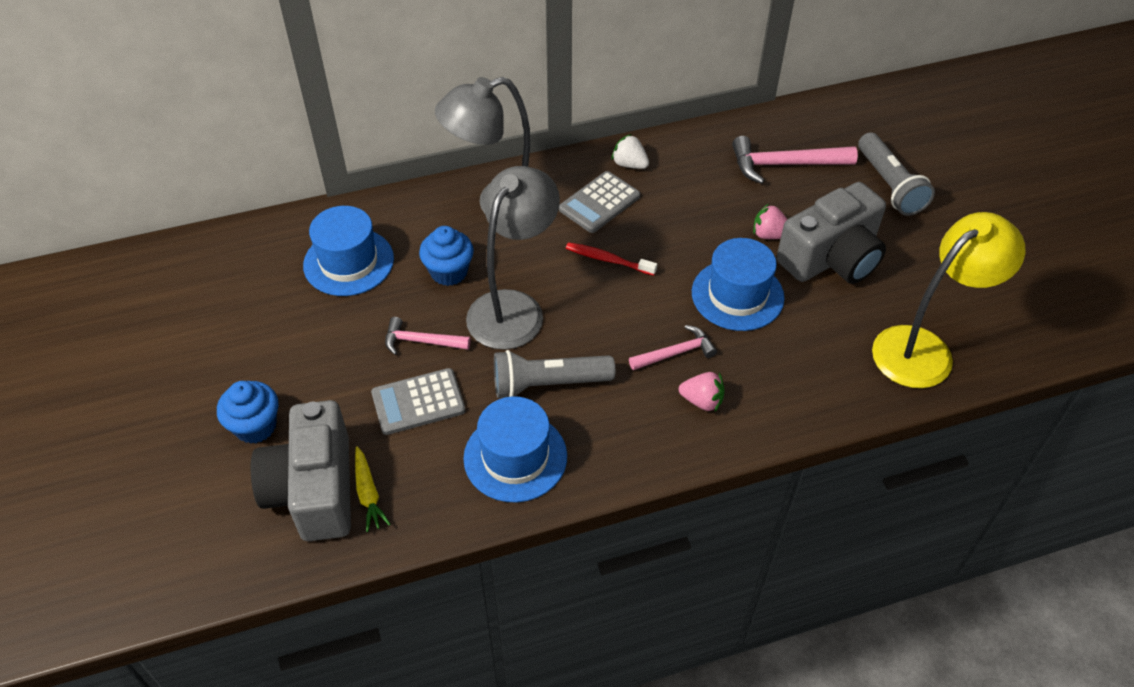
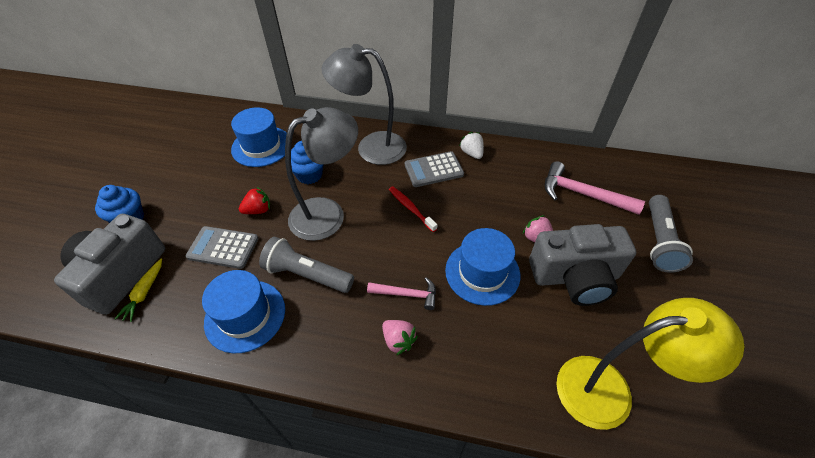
camera: 30 degrees right, 0 degrees up
pink hammer [385,317,471,355] -> red strawberry [239,187,270,214]

